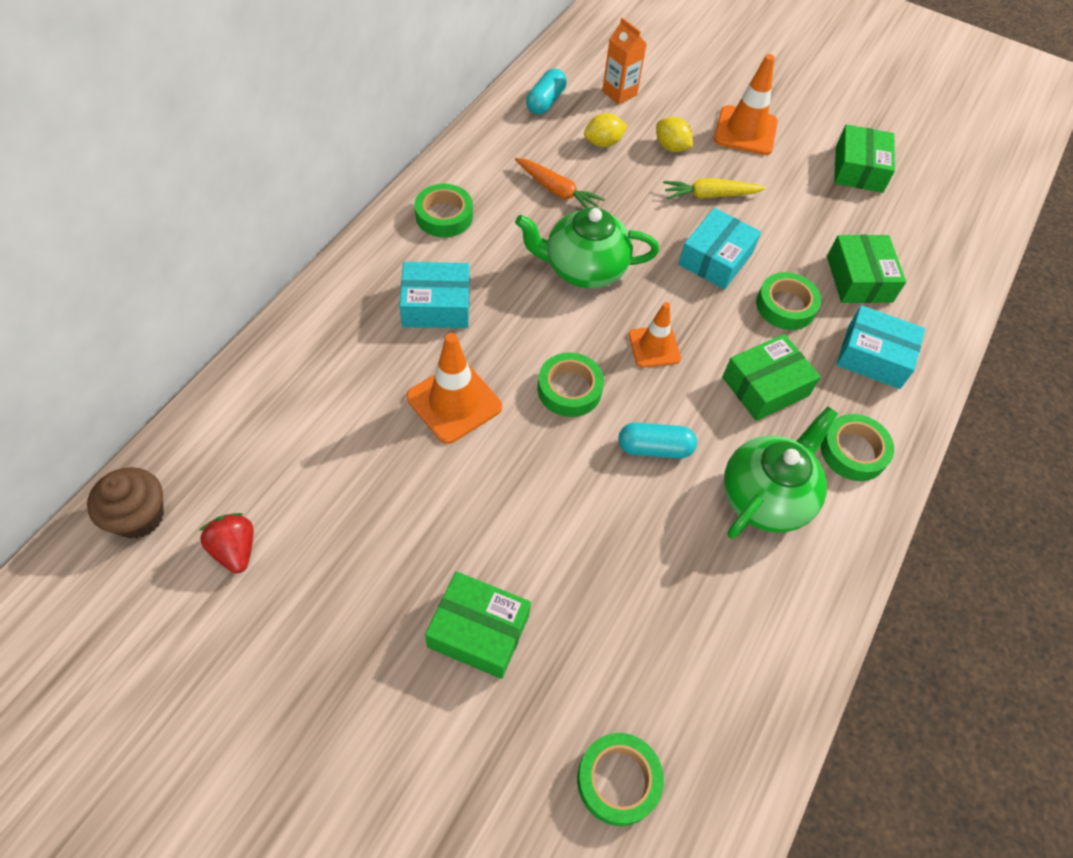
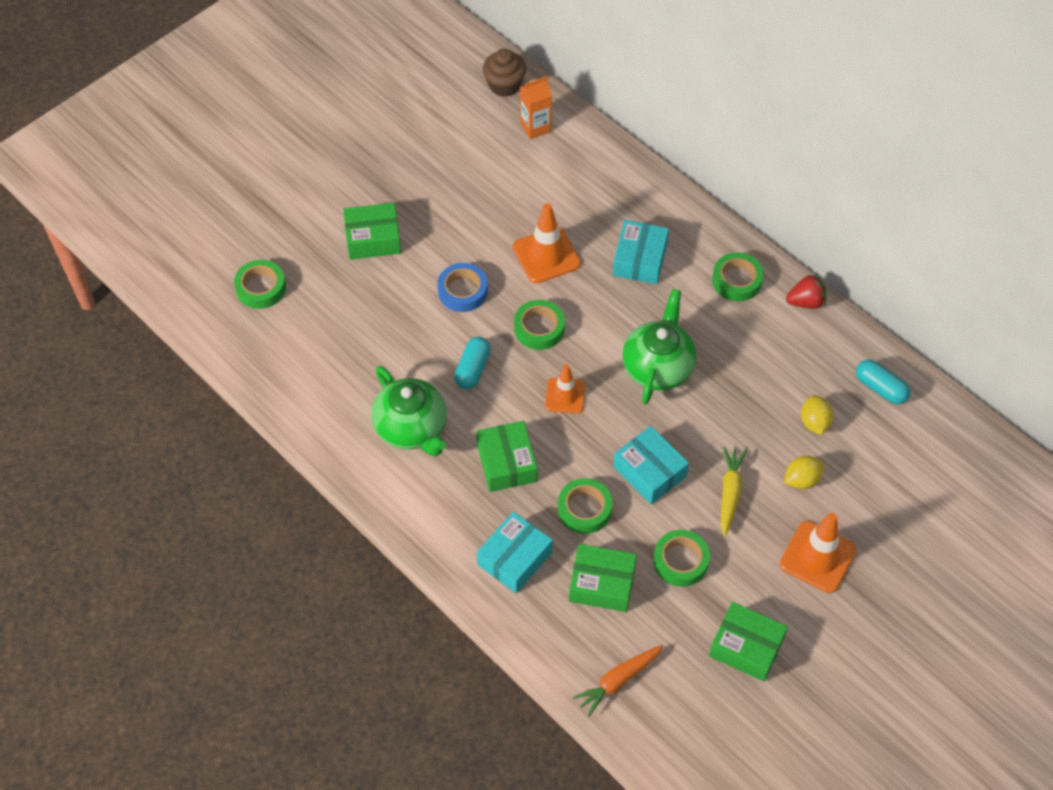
camera: 110 degrees right, 0 degrees up
red strawberry [199,513,253,573] -> red strawberry moved to [786,274,826,309]
green box [425,571,531,679] -> green box turned 45 degrees clockwise [343,203,401,260]
orange carrot [515,158,605,208] -> orange carrot moved to [573,645,663,717]
orange carton [602,18,647,105] -> orange carton moved to [520,76,552,139]
green tape [820,414,894,481] -> green tape moved to [653,530,710,587]
none -> blue tape [438,263,488,312]

